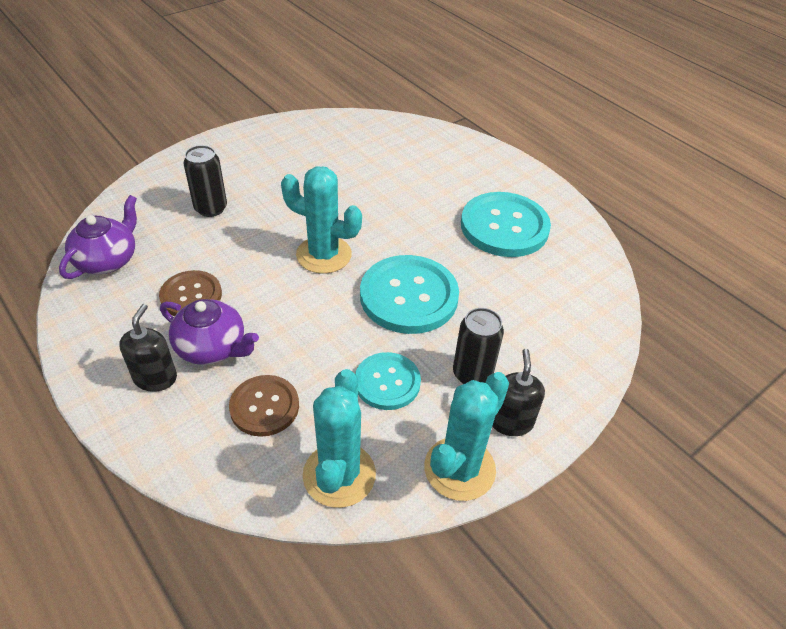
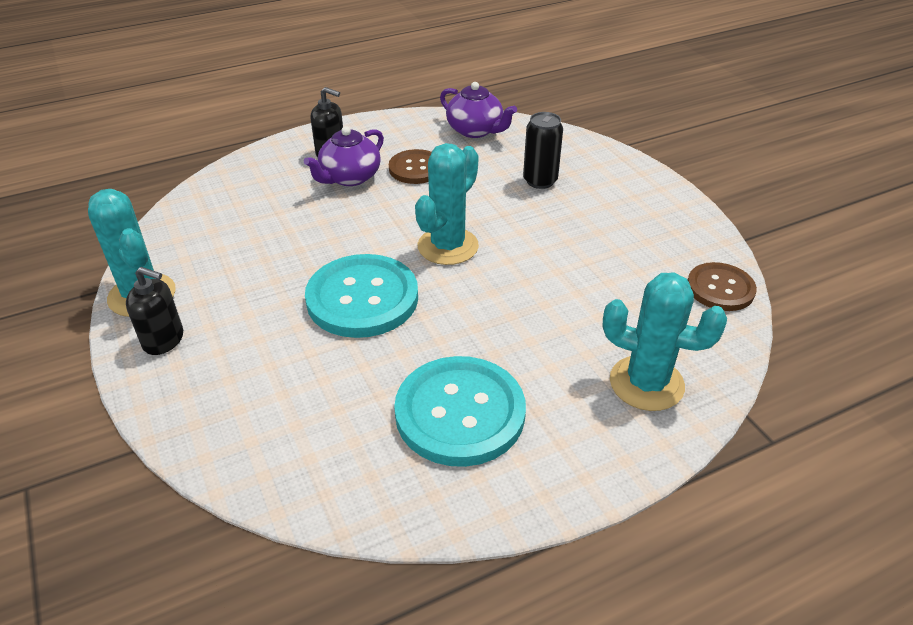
camera: 105 degrees right, 5 degrees down
brown button [229,375,299,437] -> brown button moved to [688,262,757,311]
turquoise cactus [303,369,376,508] -> turquoise cactus moved to [602,273,727,411]
turquoise button [355,352,421,410] -> none
black can [453,308,504,384] -> none

